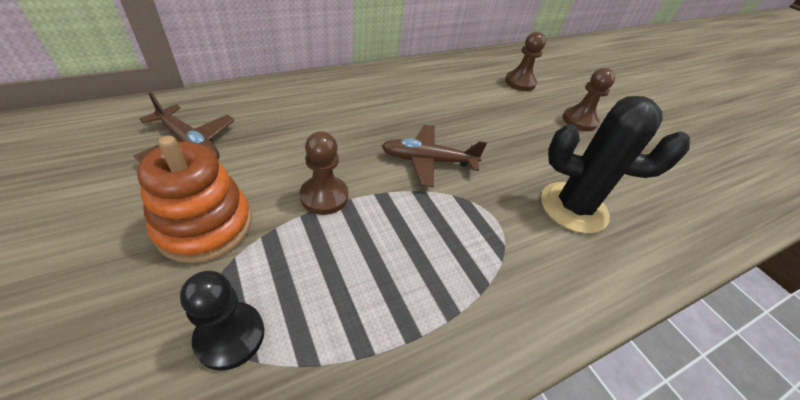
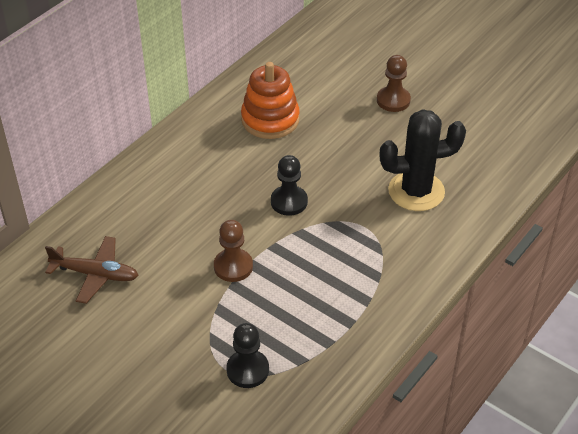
camera: 20 degrees left, 0 degrees up
orange stacking toy [137,136,252,263] -> orange stacking toy moved to [241,62,300,139]
brown plane [382,125,487,187] -> black pawn [271,155,308,216]
brown pawn [505,32,546,91] -> none

